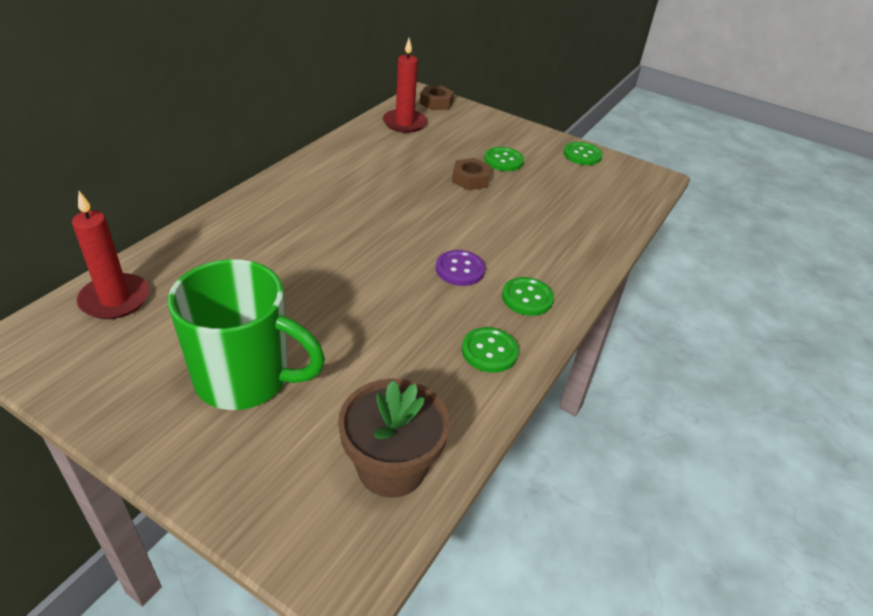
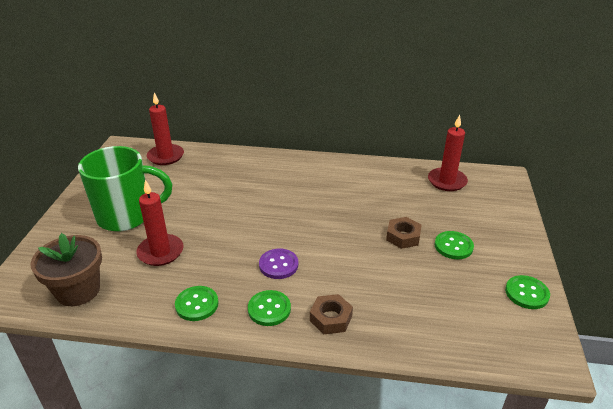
camera: 70 degrees right, 5 degrees down
green mug [168,259,325,410] -> green mug turned 90 degrees counterclockwise [78,146,172,232]
brown nut [420,86,454,110] -> brown nut moved to [310,294,353,335]
none -> red candle [136,180,183,266]

